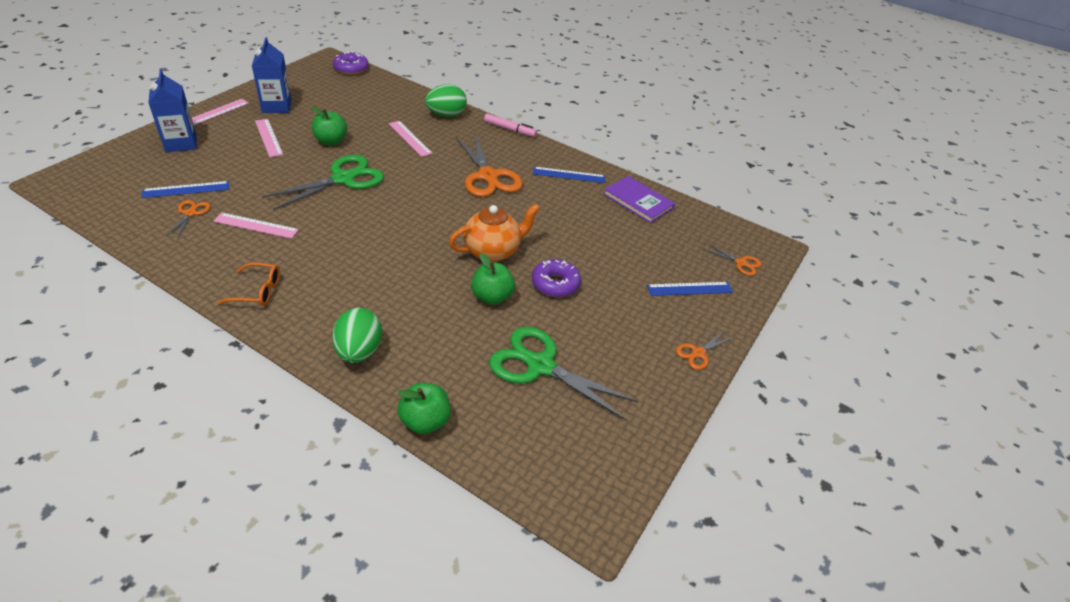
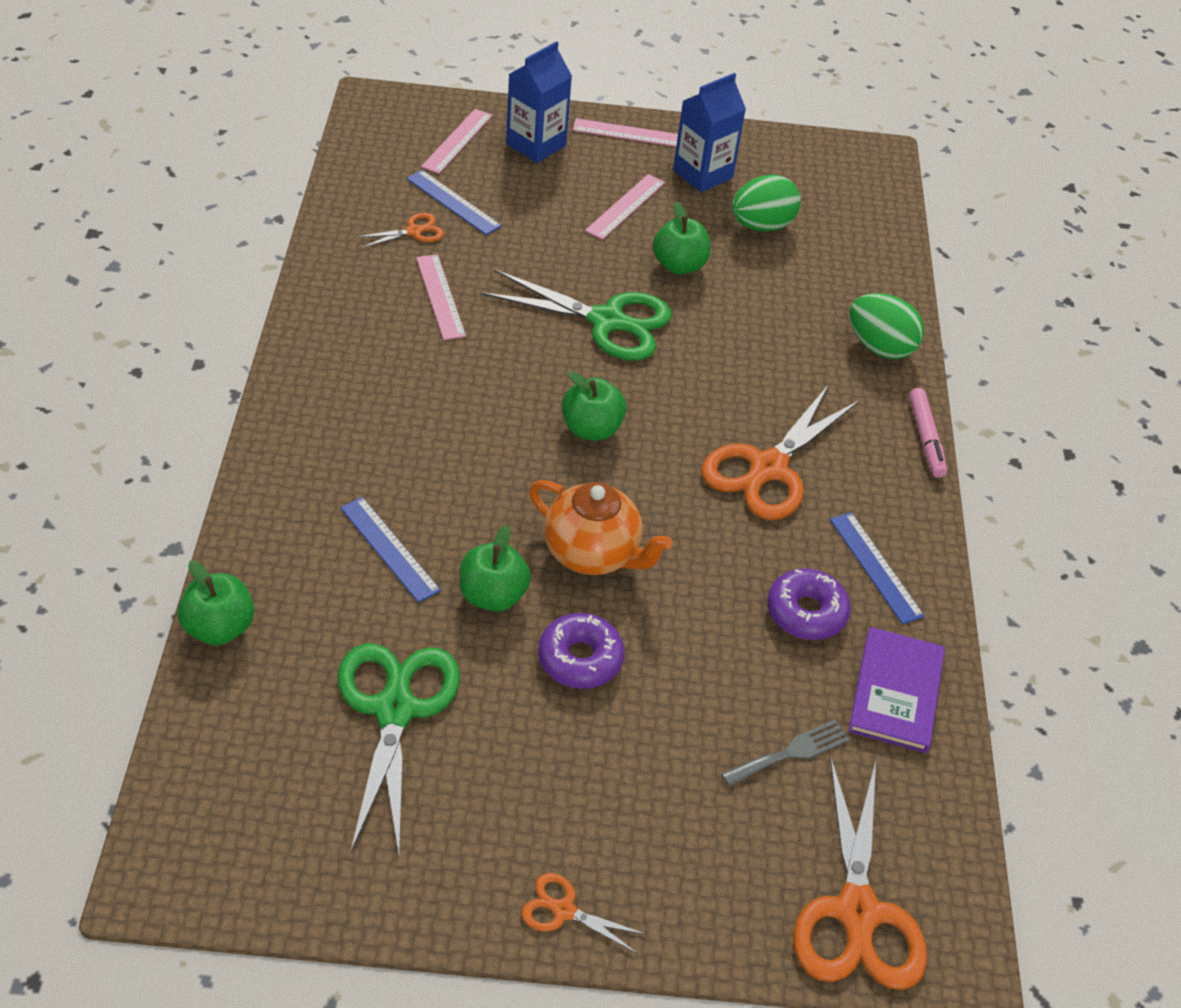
camera: 60 degrees right, 5 degrees up
orange glasses [218,263,280,306] -> none
green egg [332,308,382,363] -> green egg moved to [732,174,801,231]
purple donut [333,51,369,75] -> purple donut moved to [767,568,851,640]
pink ruler [388,121,433,157] -> pink ruler moved to [421,109,493,174]
blue ruler [647,282,733,296] -> blue ruler moved to [340,497,441,603]
orange scissors [704,243,762,276] -> orange scissors [793,756,927,990], size x2.11
none -> green apple [562,371,627,441]
none -> grey fork [721,720,849,787]

